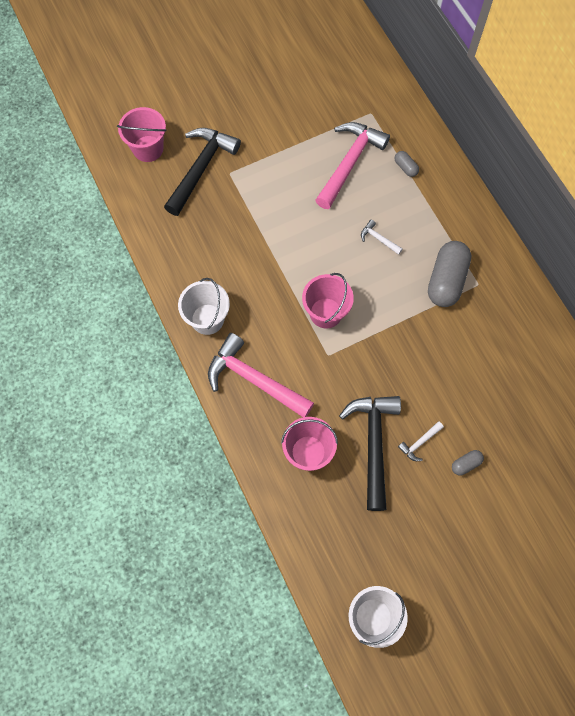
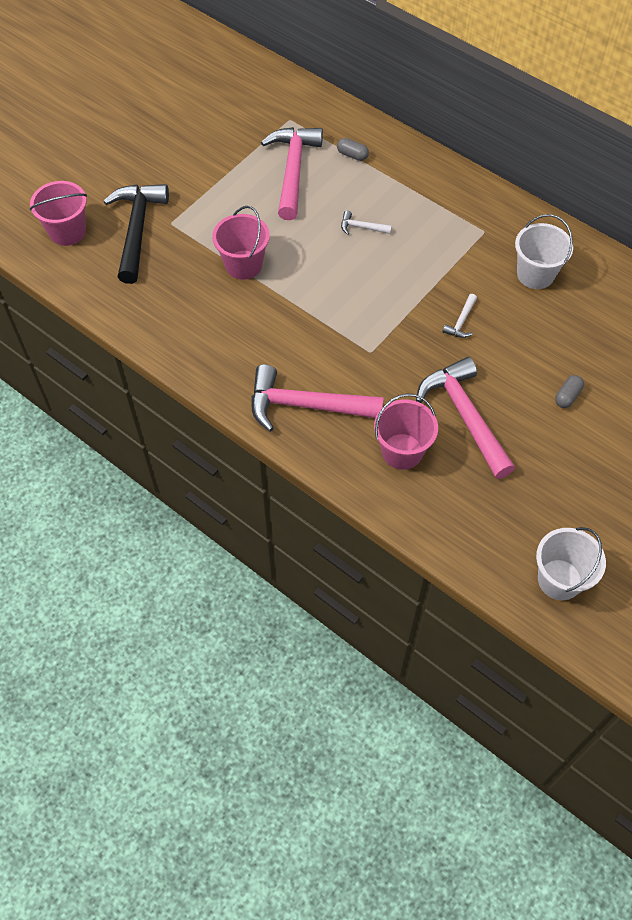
camera: 25 degrees left, 10 degrees down
white bucket [178,278,230,335] -> white bucket moved to [515,214,573,289]
pink bucket [302,273,354,328] -> pink bucket moved to [212,206,270,280]
black hammer [339,396,401,511] -> pink hammer [416,357,515,479]
white hammer [398,421,444,461] -> white hammer moved to [442,294,477,338]
grey capsule [428,241,471,307] -> none

